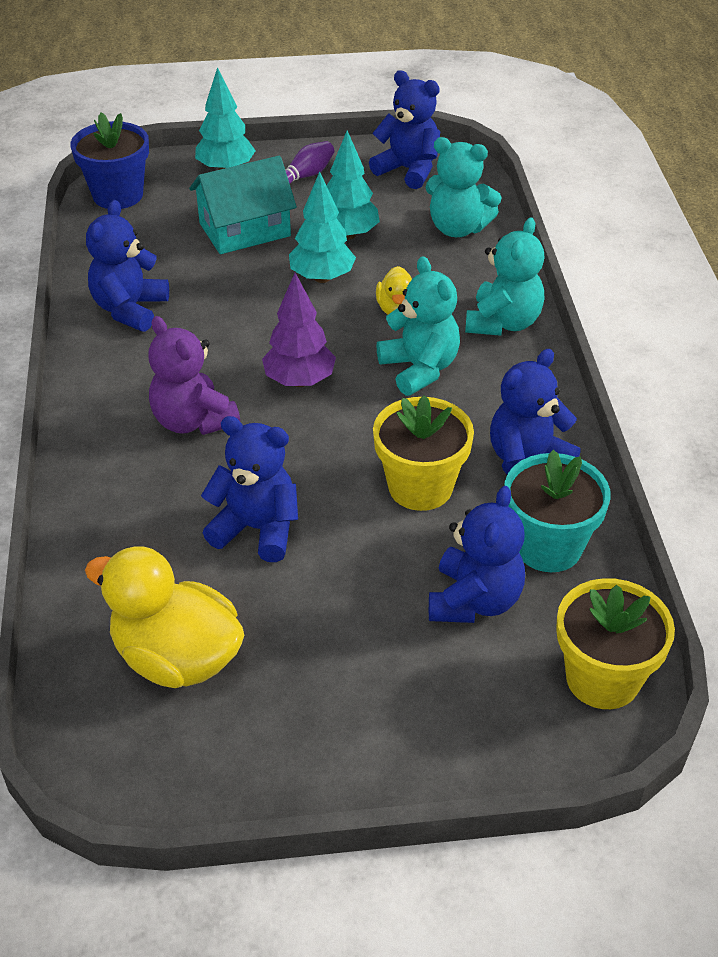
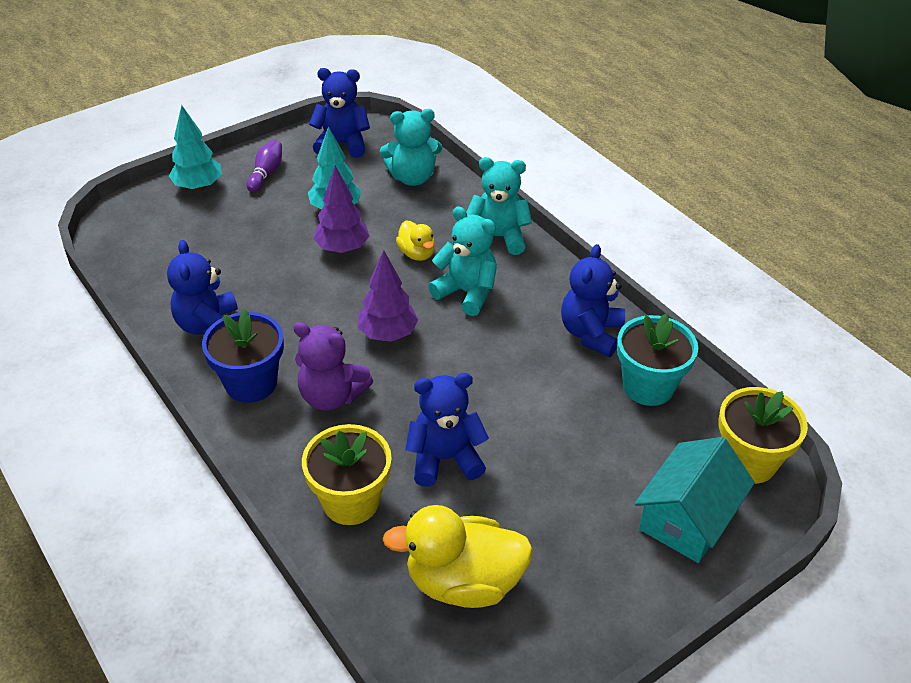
camera: 30 degrees left, 0 degrees up
blue flower pot [70,113,149,209] -> blue flower pot moved to [202,309,284,403]
turquoise house [189,156,297,254] -> turquoise house moved to [634,437,755,563]
turquoise tree [289,172,356,283] -> purple tree [313,166,369,253]
yellow flower pot [373,395,474,511] -> yellow flower pot moved to [302,424,392,525]
blue teddy bear [429,486,525,623] -> none
turquoise teddy bear [465,217,544,336] -> turquoise teddy bear turned 75 degrees counterclockwise [466,157,532,255]

